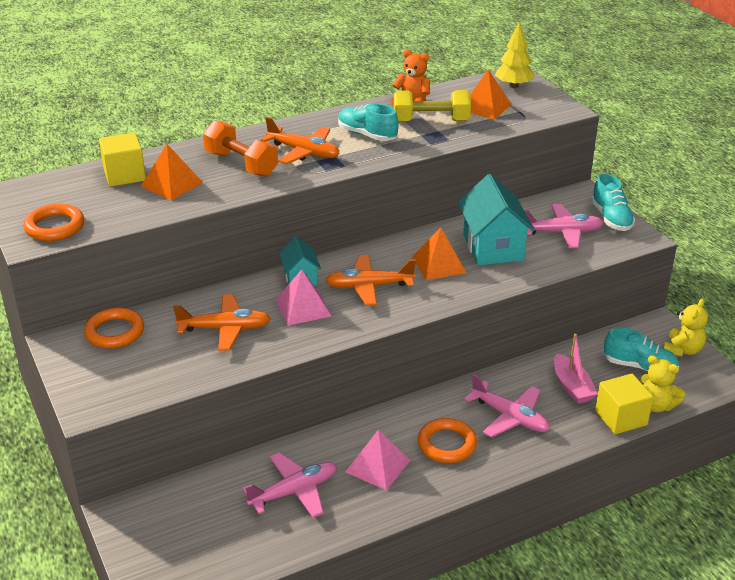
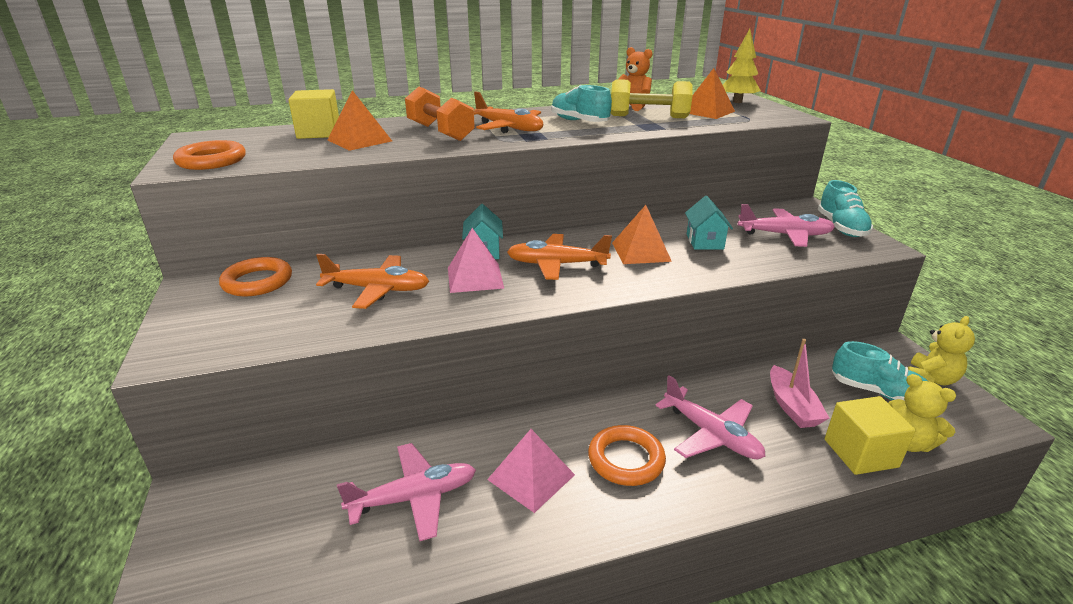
camera: 10 degrees right, 5 degrees down
turquoise house [458,174,535,265] -> turquoise house [685,196,733,250], size x0.56

